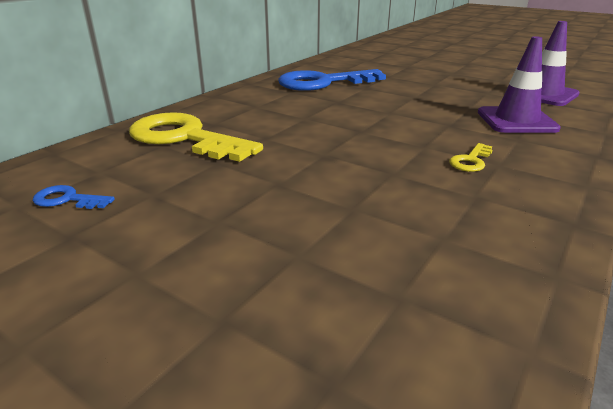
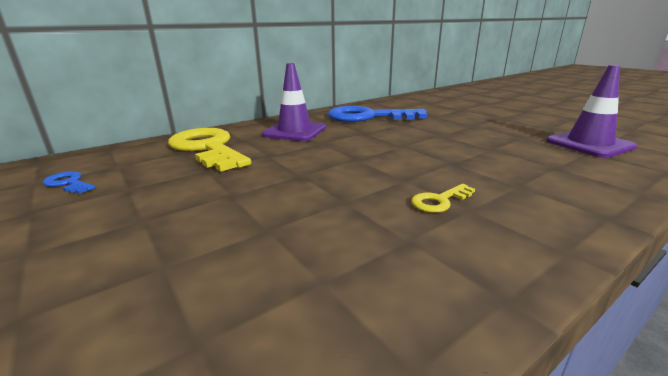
camera: 20 degrees right, 5 degrees down
purple traffic cone [478,36,561,133] -> purple traffic cone moved to [262,63,326,141]

